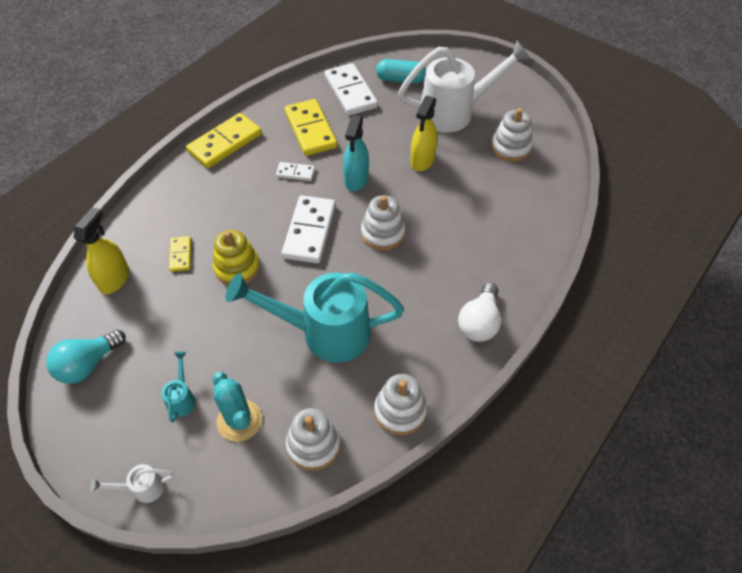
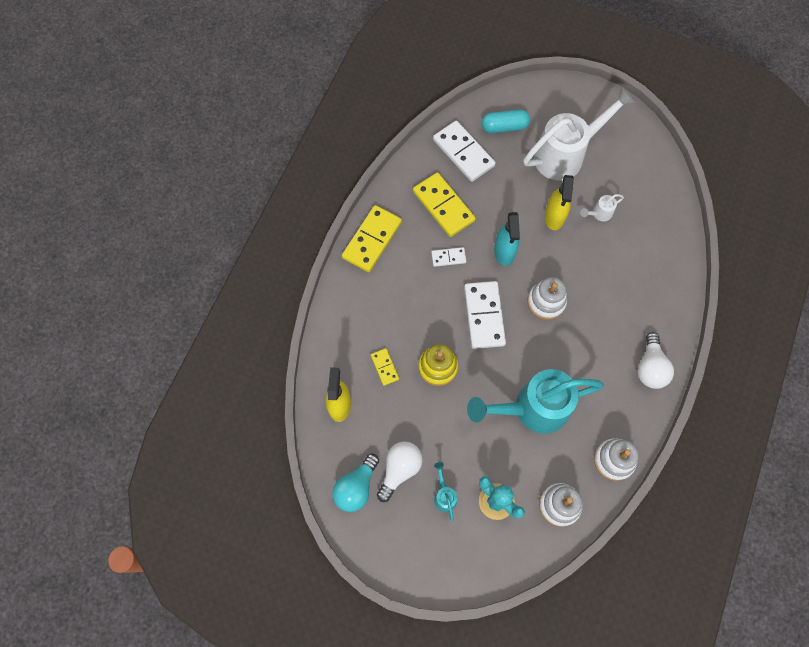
camera: 15 degrees left, 15 degrees up
white watering can [90,464,174,503] -> white watering can moved to [580,194,624,221]
white stacking toy [491,108,533,162] -> none
none -> white light bulb [377,441,423,502]

